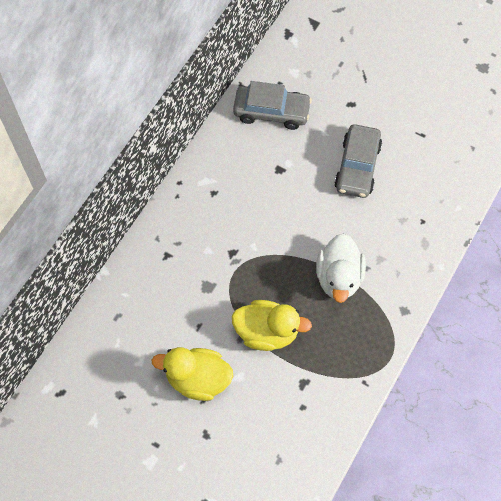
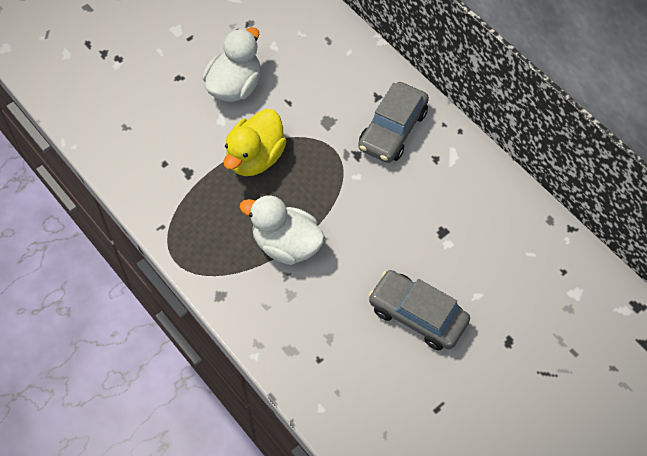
camera: 110 degrees right, 5 degrees down
yellow duck [151,347,233,401] -> white duck [202,27,260,102]
grey car [233,81,312,130] -> grey car moved to [358,82,429,163]

